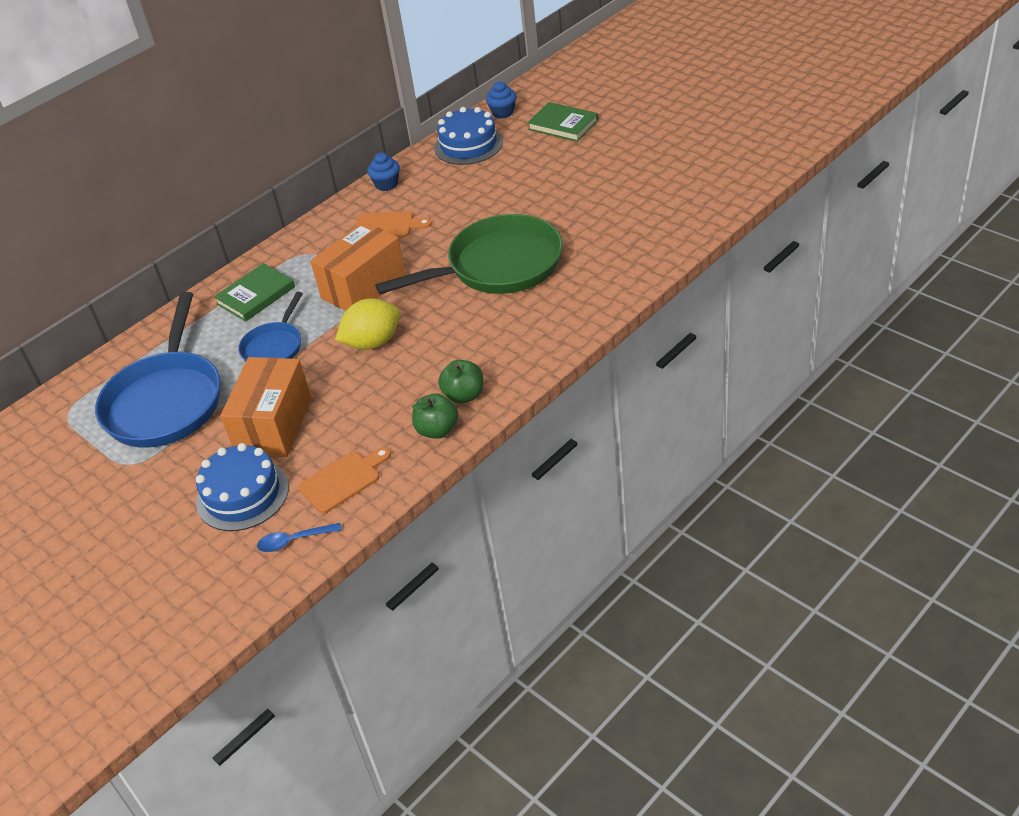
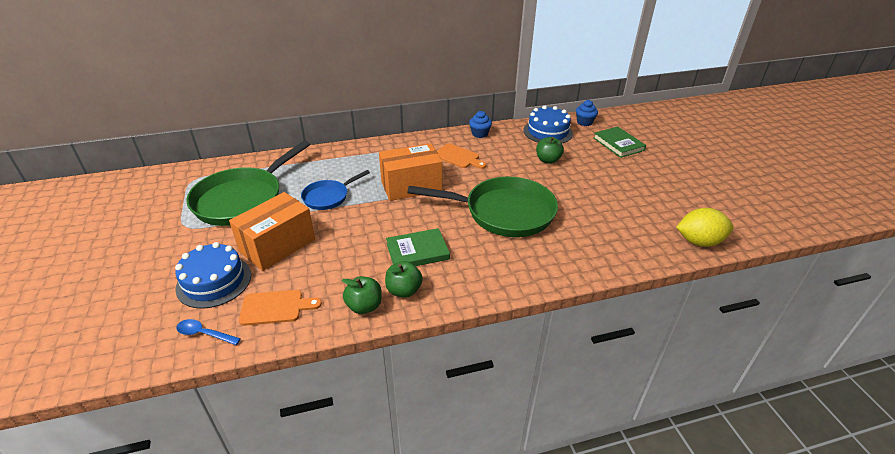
camera: 25 degrees right, 5 degrees down
blue pan [95,292,221,448] -> green pan [186,140,310,226]
green book [214,263,295,322] -> green book moved to [386,228,450,266]
yellow lemon [335,298,400,350] -> yellow lemon moved to [676,208,733,247]
none -> green apple [536,137,564,164]

